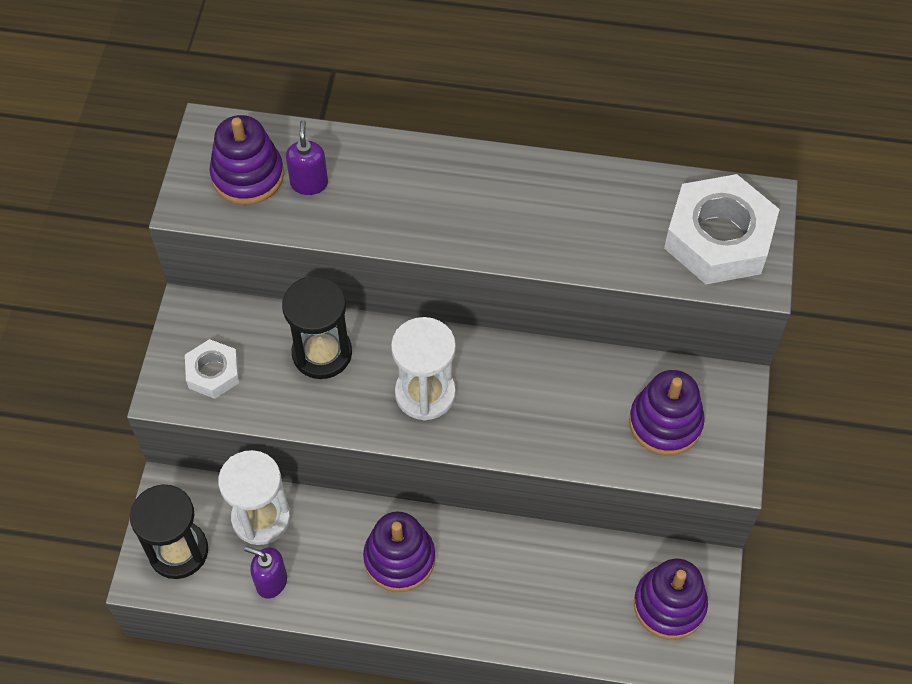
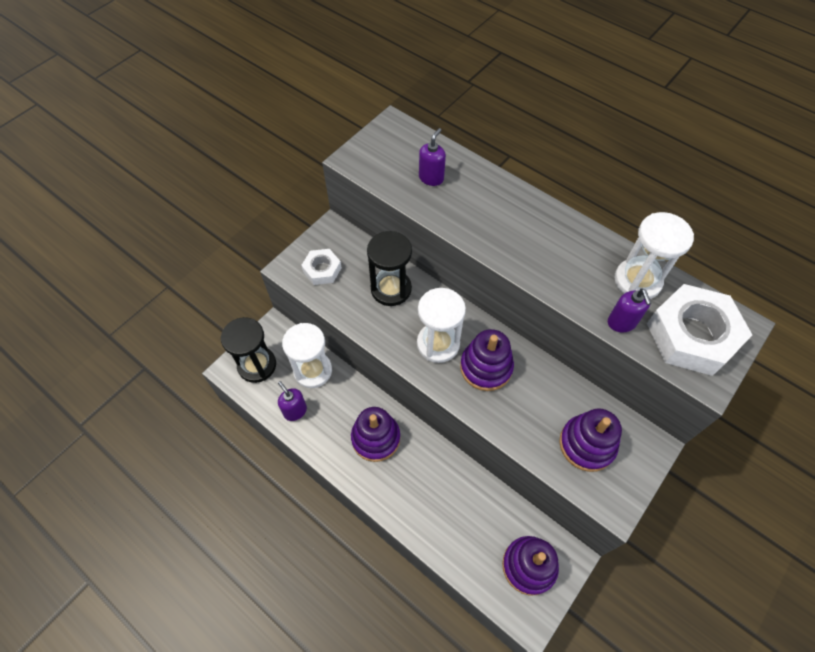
camera: 30 degrees right, 0 degrees up
purple stacking toy [209,115,284,205] -> purple stacking toy moved to [460,329,514,391]
none -> purple soap dispenser [608,288,651,332]
none -> white hourglass [615,212,694,299]

